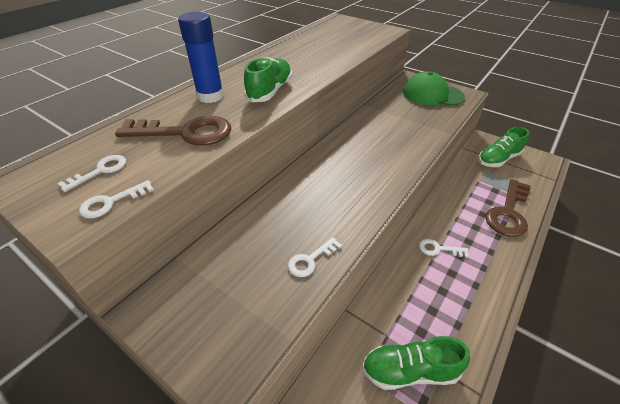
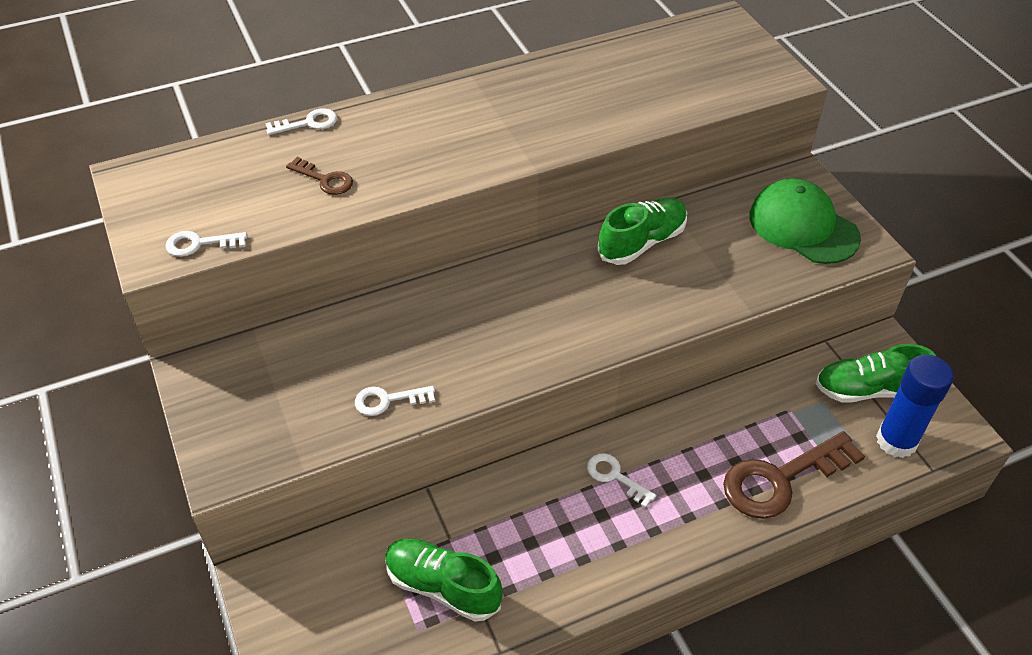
camera: 30 degrees right, 5 degrees up
white key [57,155,126,192] -> white key moved to [265,108,337,135]
brown key [115,116,231,146] -> brown key [286,157,353,195], size x0.50
blue glue stick [178,12,224,103] -> blue glue stick moved to [876,355,954,458]
green shoe [244,57,292,102] -> green shoe moved to [597,197,687,265]

